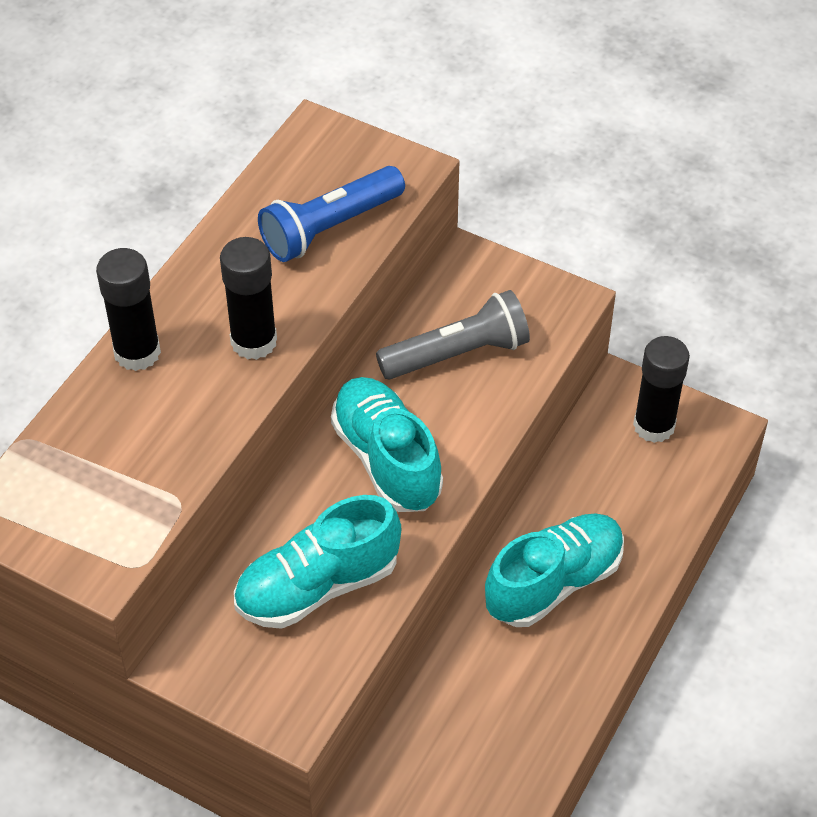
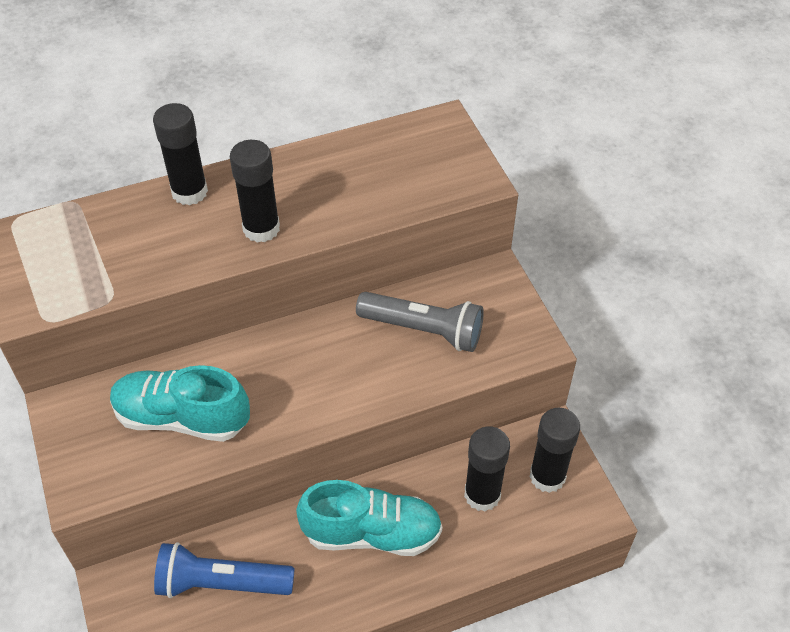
camera: 40 degrees right, 0 degrees up
blue flashlight [258,166,405,262] -> blue flashlight moved to [154,542,295,598]
turquoise shoe [331,377,443,512] -> none
none -> black glue stick [464,426,510,512]

